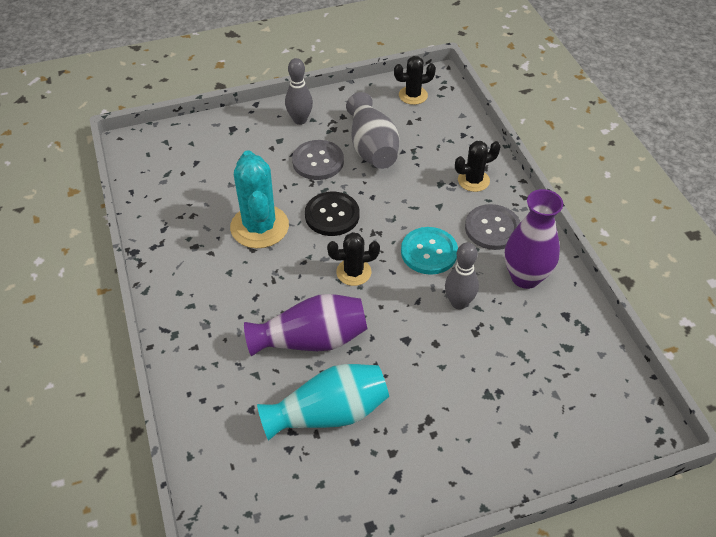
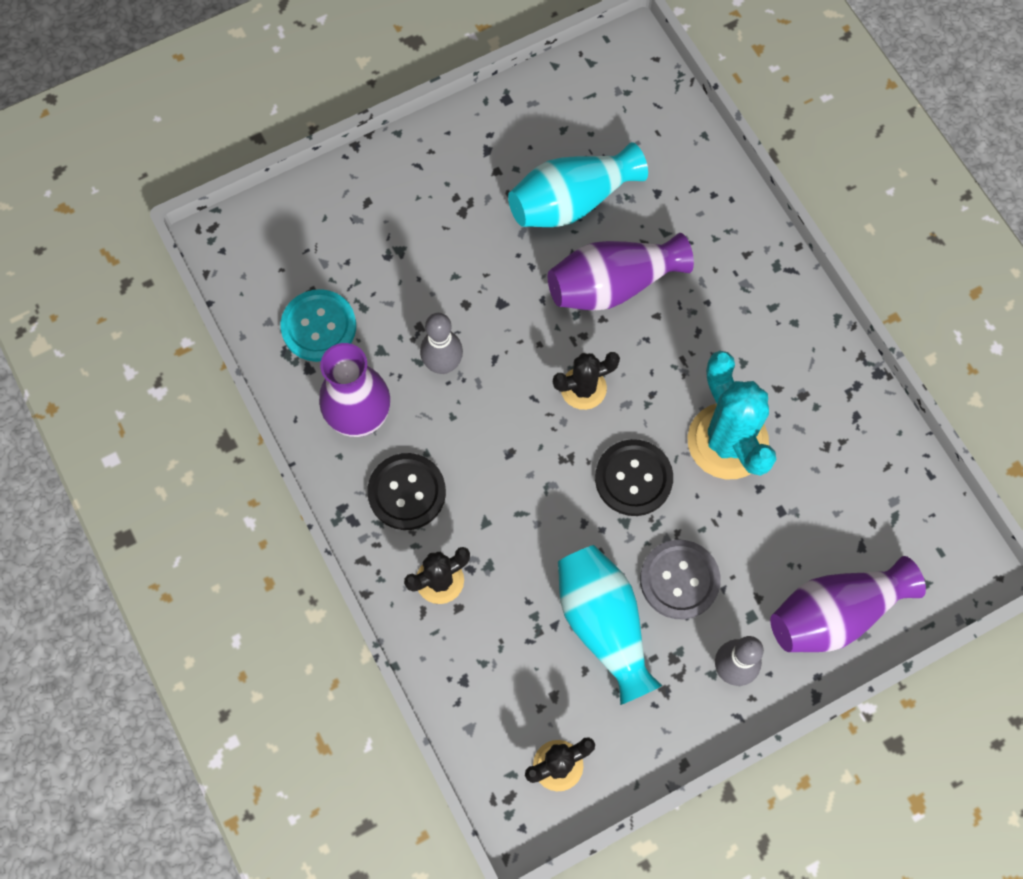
camera: 170 degrees right, 20 degrees up
grey vase [346,92,399,169] -> turquoise vase [558,545,662,705]
turquoise button [401,227,458,275] -> turquoise button moved to [281,289,356,362]
grey button [465,204,521,250] -> black button [367,453,446,530]
none -> purple vase [770,556,926,652]

